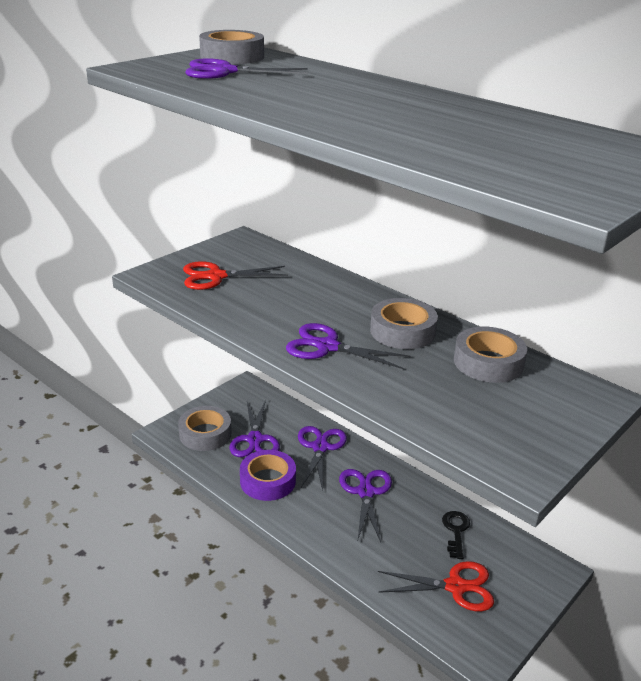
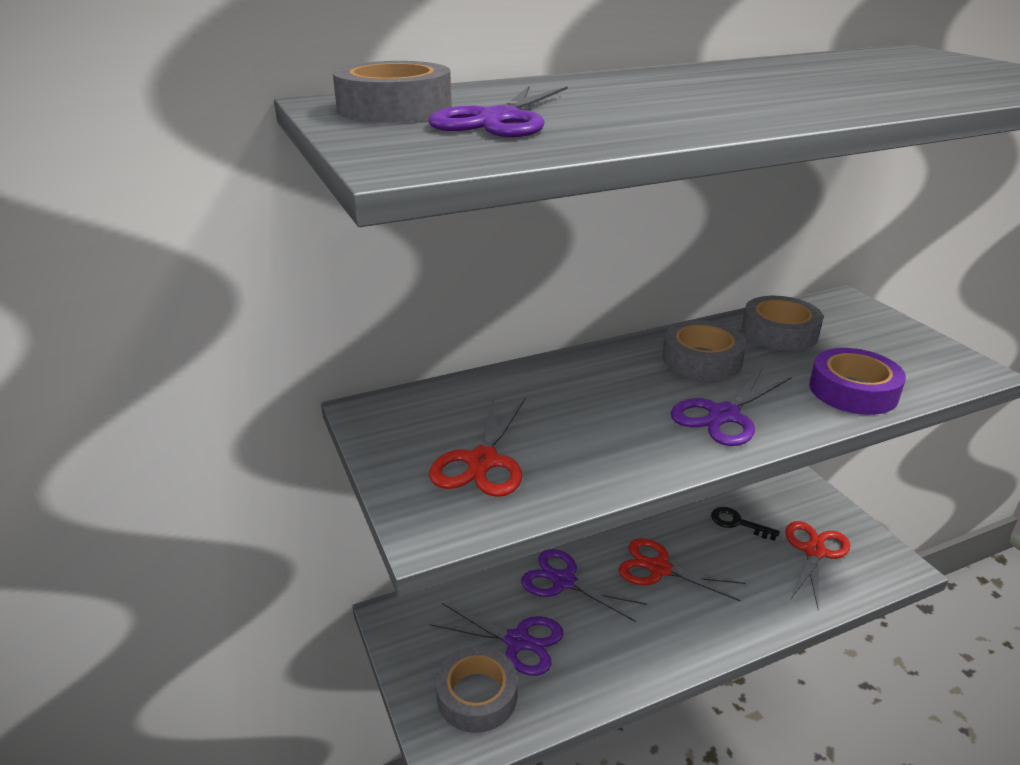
camera: 65 degrees left, 0 degrees up
purple tape [240,450,296,501] -> purple tape moved to [809,348,906,415]
purple scissors [339,469,392,542] -> red scissors [619,538,745,602]

